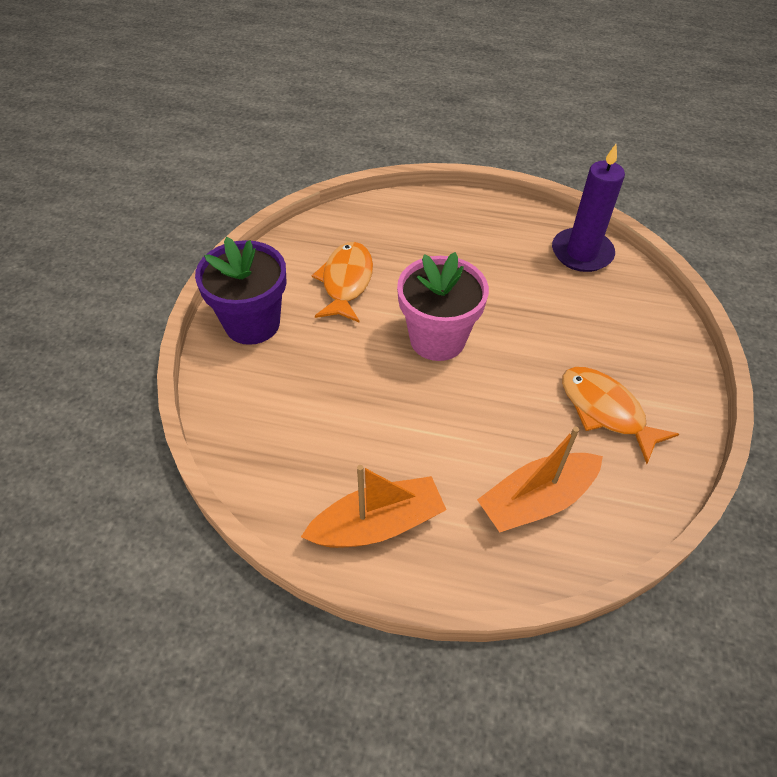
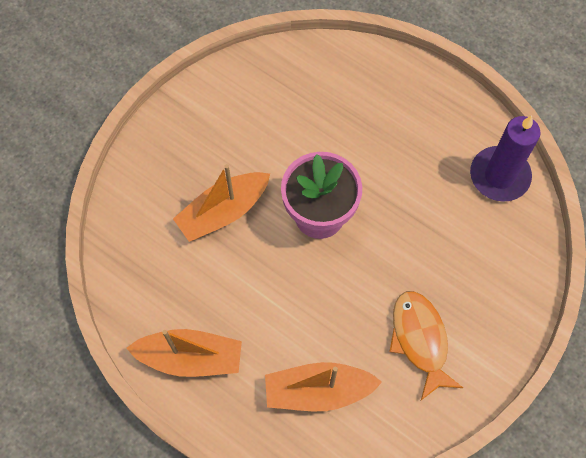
camera: 25 degrees right, 15 degrees up
purple flower pot [195,237,287,345] -> none
orange fish [312,242,373,323] -> none
none -> orange boat [173,164,270,242]

